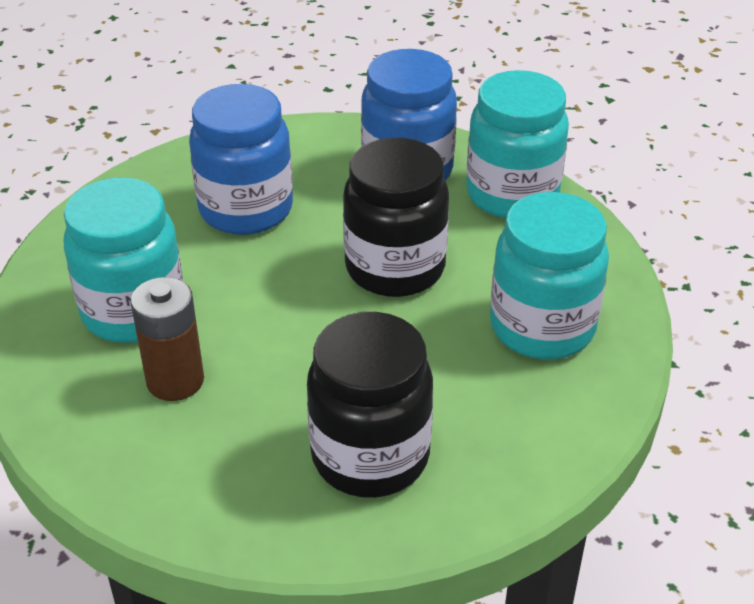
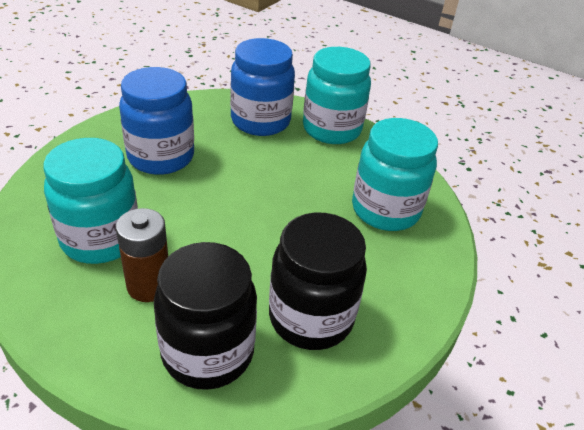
camera: 20 degrees left, 0 degrees up
black jar [343,138,449,297] -> black jar moved to [154,242,257,390]

